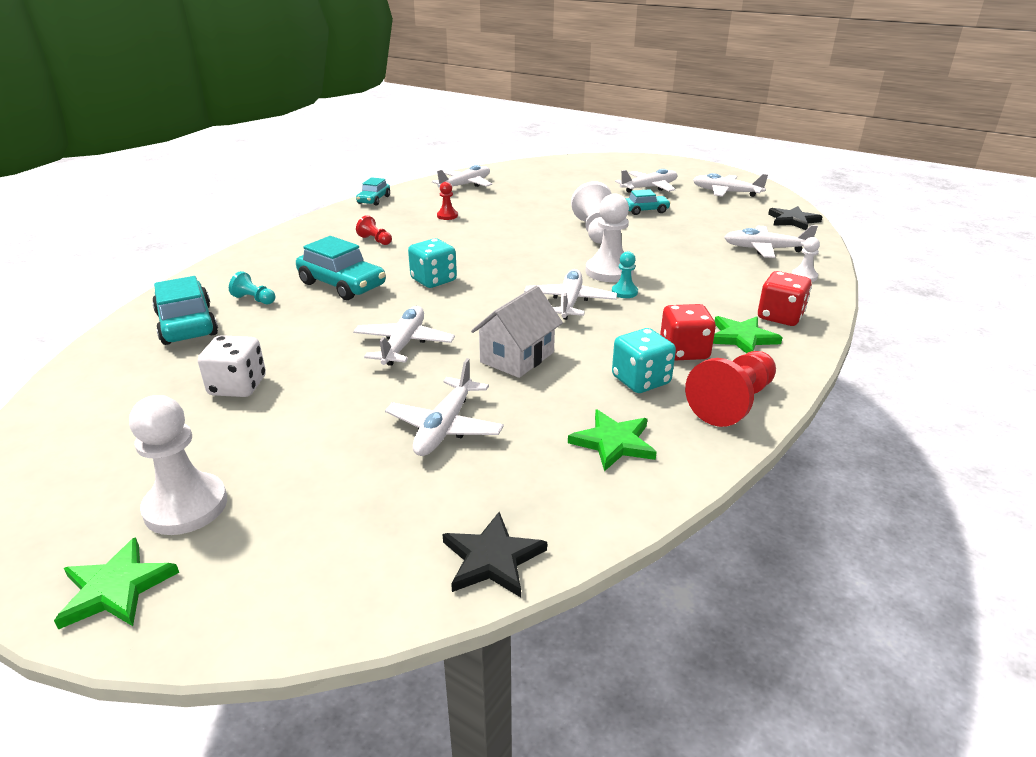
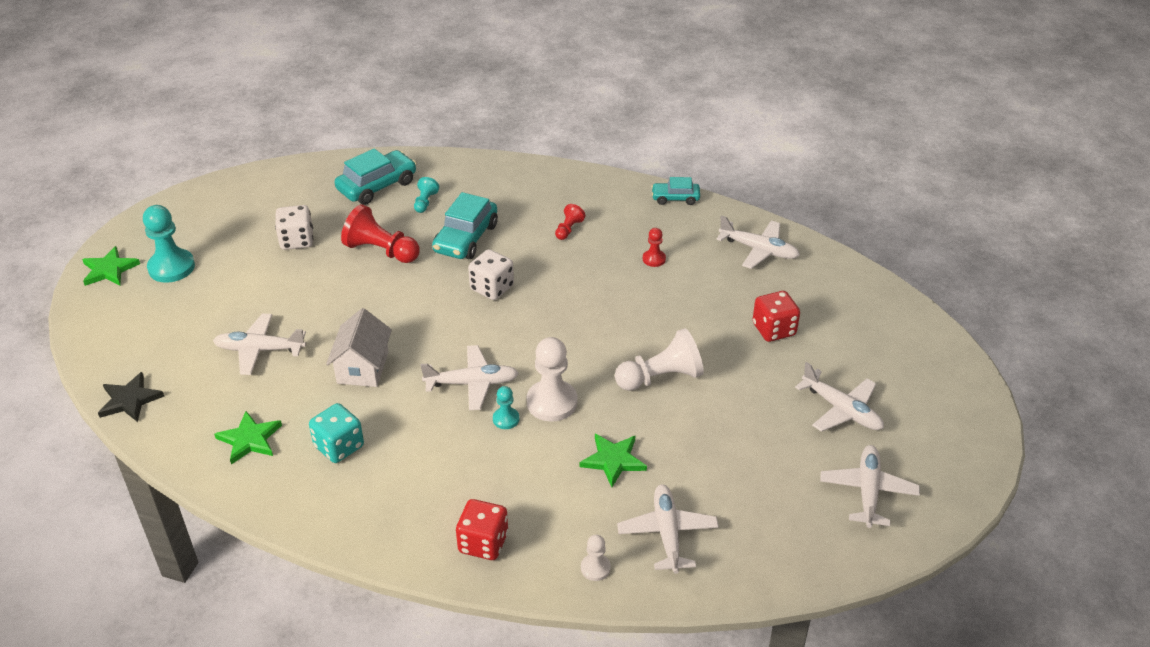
camera: 75 degrees right, 10 degrees up
white pawn [129,395,227,535] -> turquoise pawn [143,205,195,283]
white plane [353,306,455,366] -> none
turquoise dice [408,239,457,288] -> white dice [468,249,514,300]
white house [471,286,563,378] -> white house turned 75 degrees clockwise [326,308,392,387]
turquoise car [625,189,671,215] -> none
red dice [660,304,716,361] -> red dice moved to [753,291,800,342]
red pawn [685,351,776,427] -> red pawn moved to [341,204,420,263]
green star [713,316,783,353] -> green star moved to [580,434,647,487]
black star [768,206,822,230] -> none

